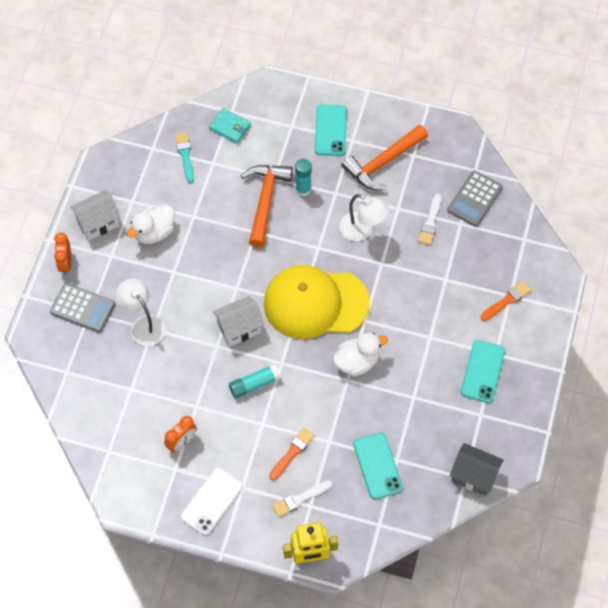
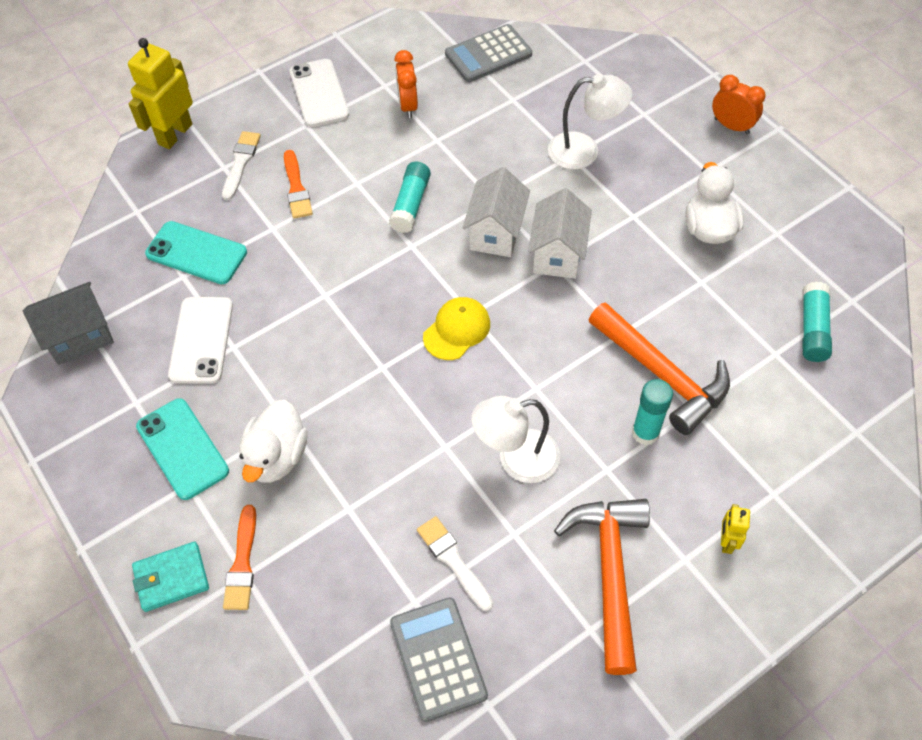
camera: 130 degrees right, 5 degrees down
grey calculator [50,283,115,333] -> grey calculator moved to [445,24,532,82]
white house [70,190,121,241] -> white house moved to [528,188,592,279]
turquoise brush [175,133,194,183] -> turquoise glue stick [803,282,832,362]
turquoise wallet [209,108,251,144] -> turquoise wallet moved to [132,542,209,612]
yellow cap [264,265,370,339] -> yellow cap [423,297,490,360], size x0.44
turquoise phone [315,105,347,156] -> yellow robot [721,504,750,554]
white duck [333,333,388,376] -> white duck moved to [239,400,308,483]
none -> white phone [168,297,233,384]

